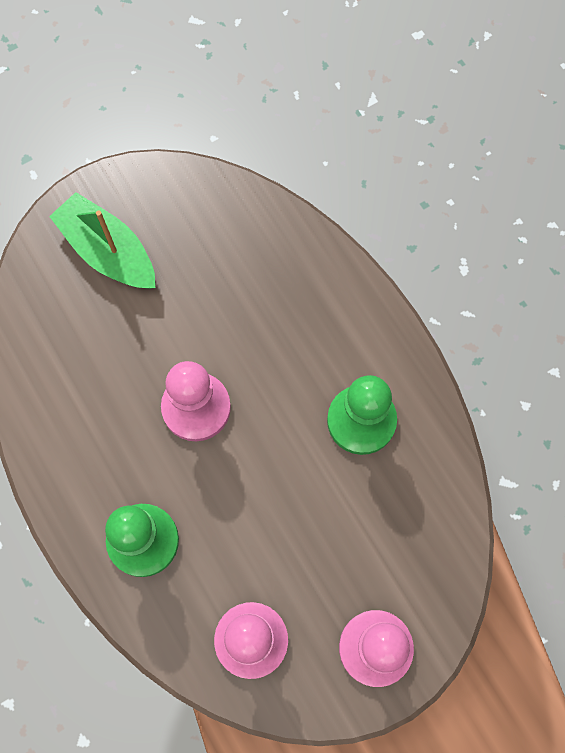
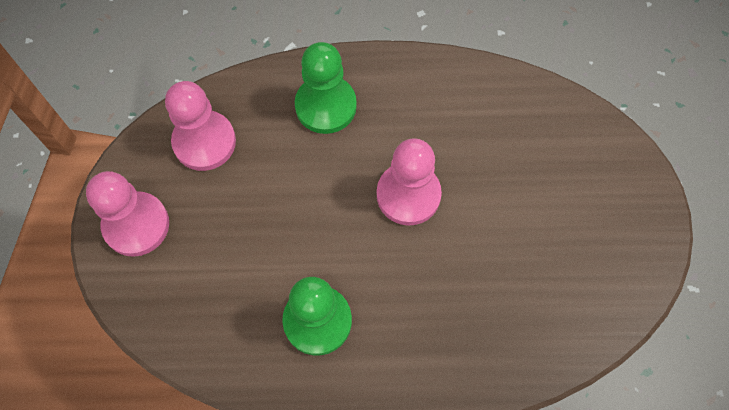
camera: 120 degrees right, 5 degrees down
green boat [49,192,155,289] -> none

